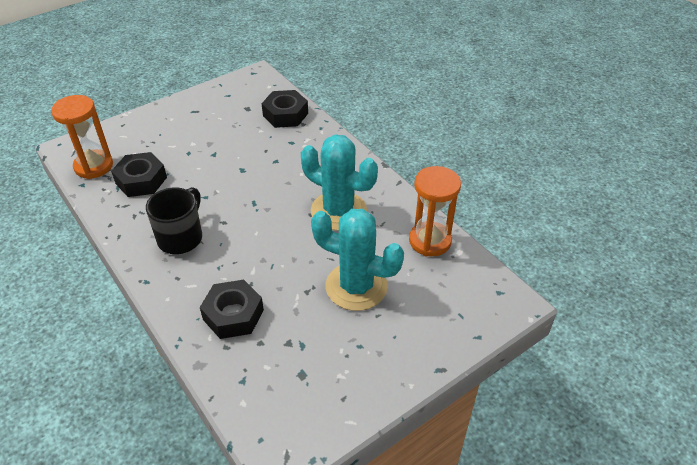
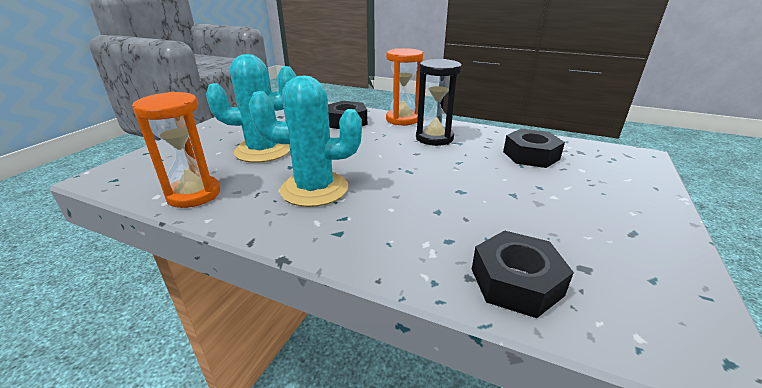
camera: 150 degrees right, 15 degrees down
orange hourglass [51,95,113,179] -> orange hourglass moved to [386,48,423,125]
black mug [146,187,202,254] -> black hourglass [416,59,462,146]

